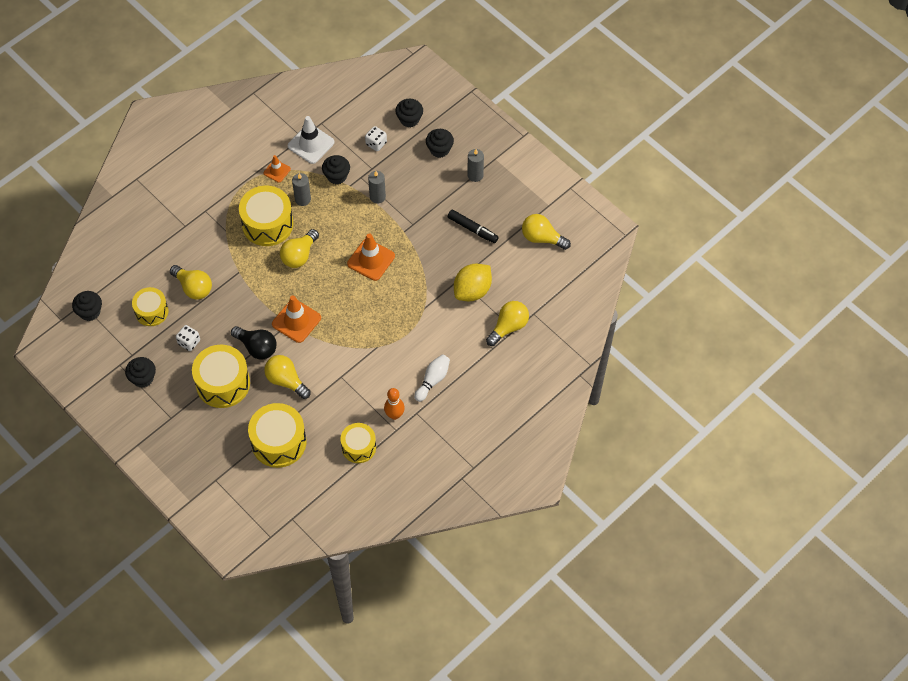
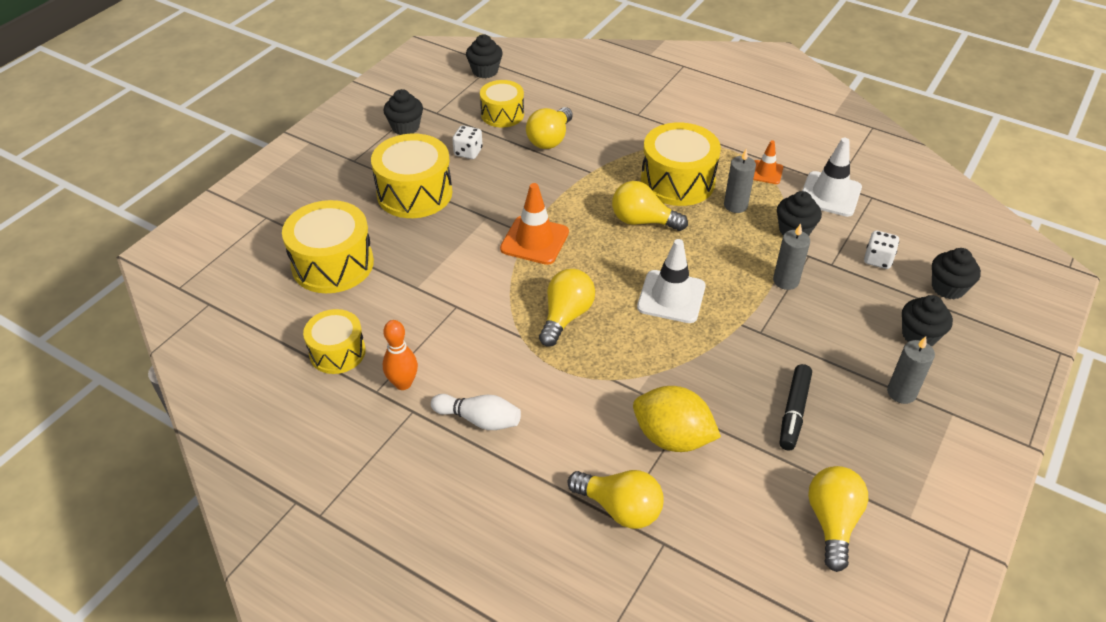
camera: 75 degrees right, 15 degrees down
black light bulb [231,326,277,360] -> none
yellow light bulb [264,355,311,399] -> yellow light bulb moved to [539,269,595,347]
orange traffic cone [347,233,395,281] -> white traffic cone [637,239,706,323]

